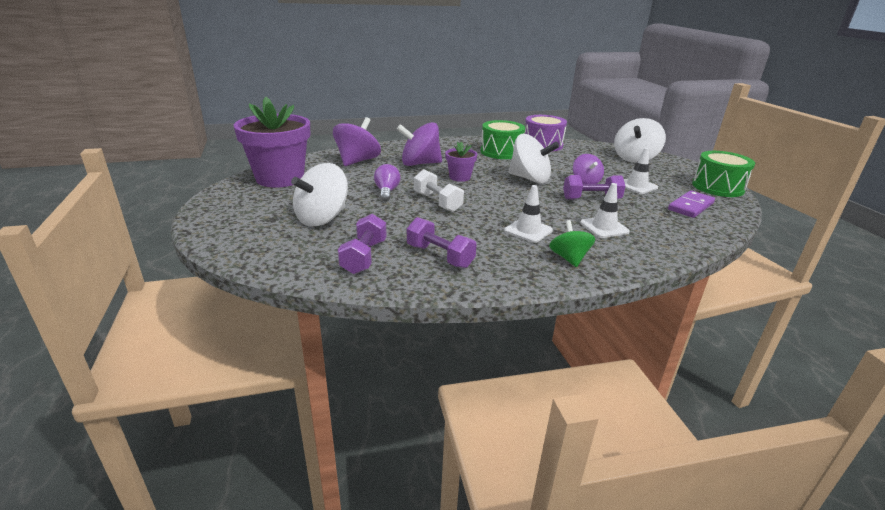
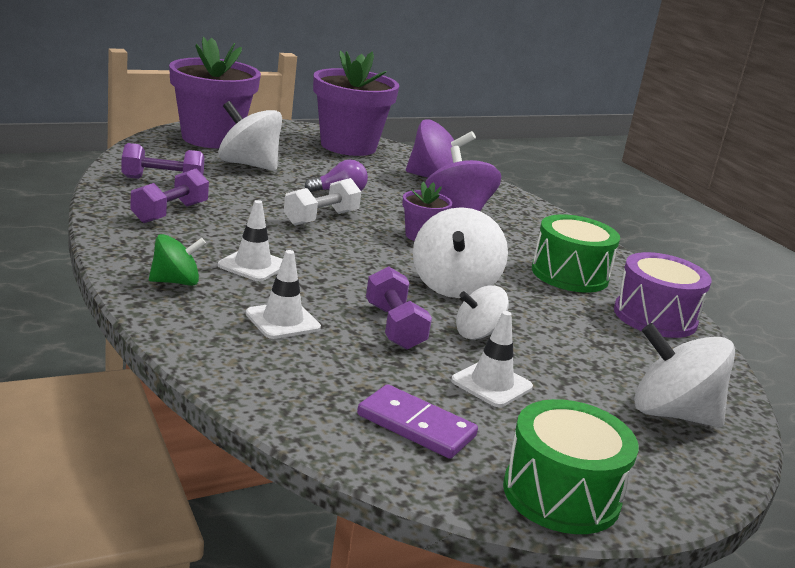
camera: 75 degrees right, 5 degrees down
purple spinning top [573,154,604,184] -> white spinning top [456,285,509,340]
none -> purple flower pot [169,37,261,148]

